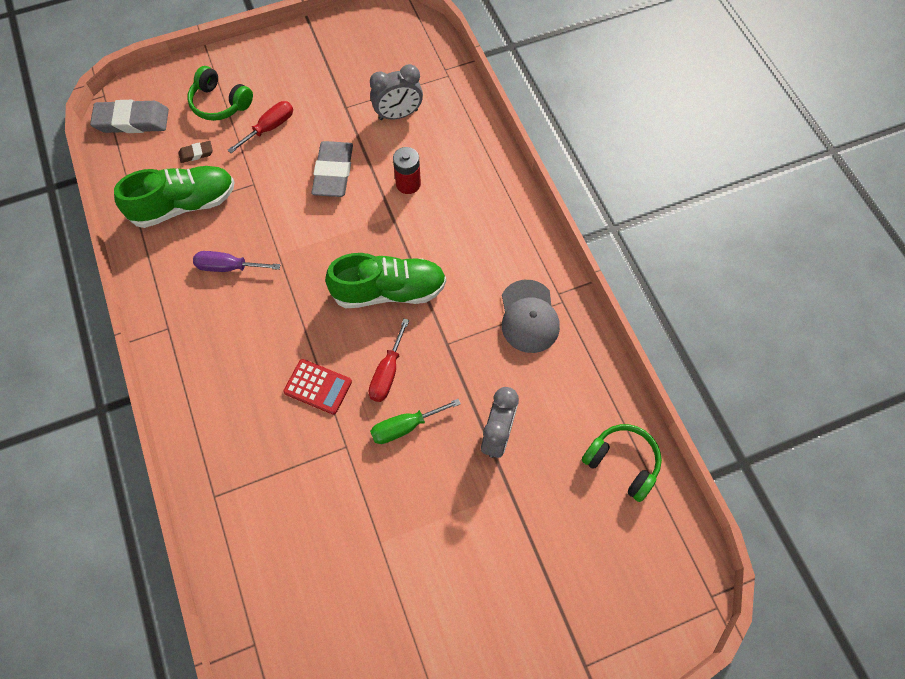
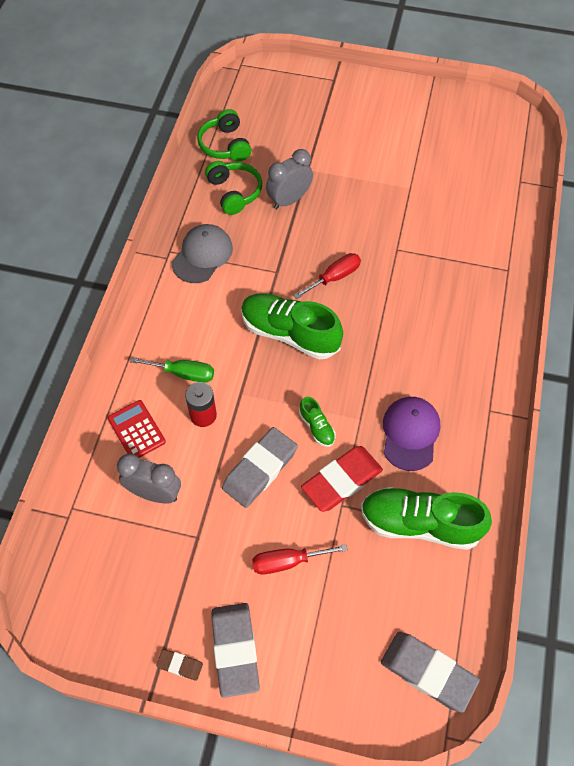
camera: 145 degrees left, 5 degrees down
brown eraser [178,141,213,163] -> brown eraser moved to [156,649,203,681]
green headphones [187,66,253,121] -> green headphones moved to [205,161,262,215]
purple screwdriver [193,251,280,272] -> purple cap [383,397,440,471]
red calculator [283,359,352,415] -> red calculator moved to [108,400,166,458]
green screwdriver [370,399,461,444] -> green screwdriver moved to [130,357,214,383]
none -> grey eraser [211,603,260,698]
none -> green shoe [299,397,335,447]
none -> red eraser [301,446,383,512]

